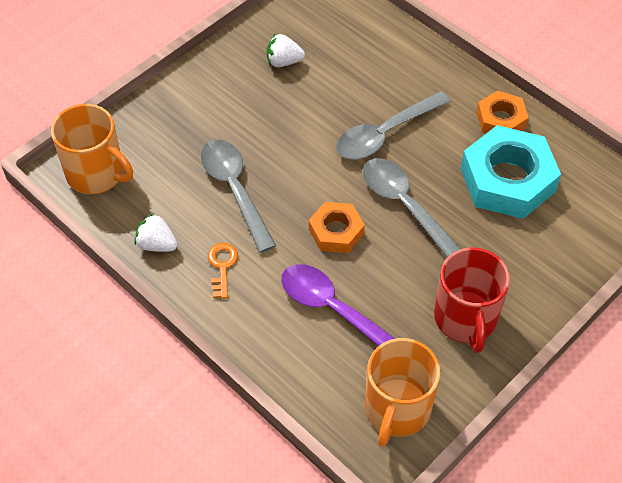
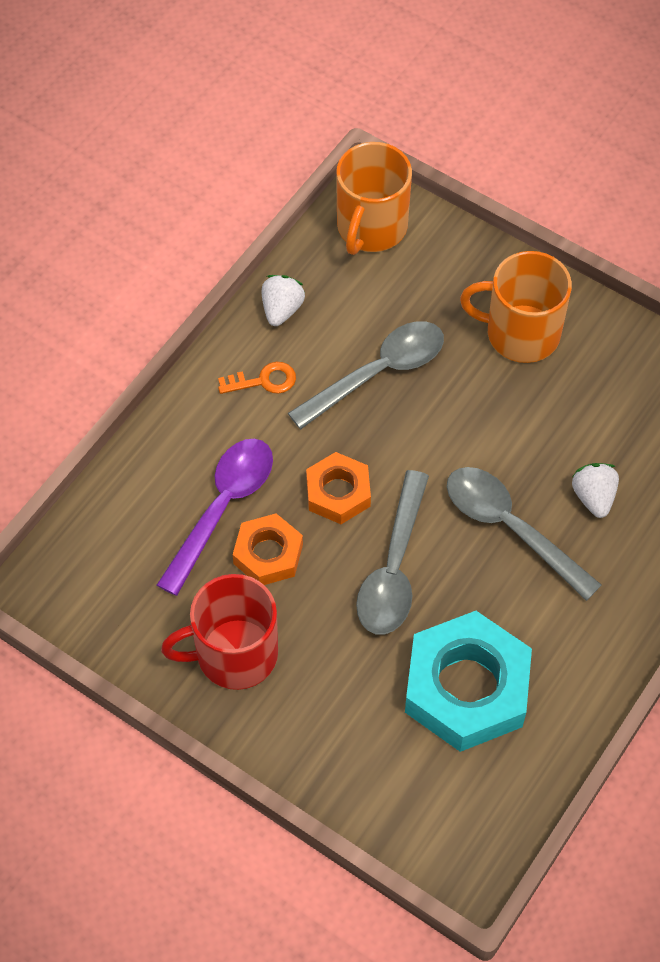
camera: 80 degrees right, 5 degrees up
white strawberry [267,34,305,67] -> white strawberry moved to [572,463,619,518]
grey spoon [363,158,461,258] -> grey spoon turned 150 degrees clockwise [356,470,429,635]
orange mug [365,338,440,447] -> orange mug moved to [460,251,572,363]
orange nut [476,90,529,133] -> orange nut moved to [233,513,303,585]

